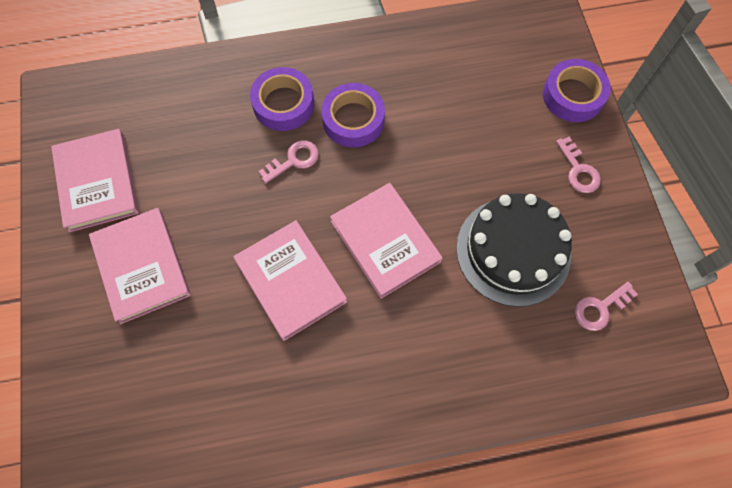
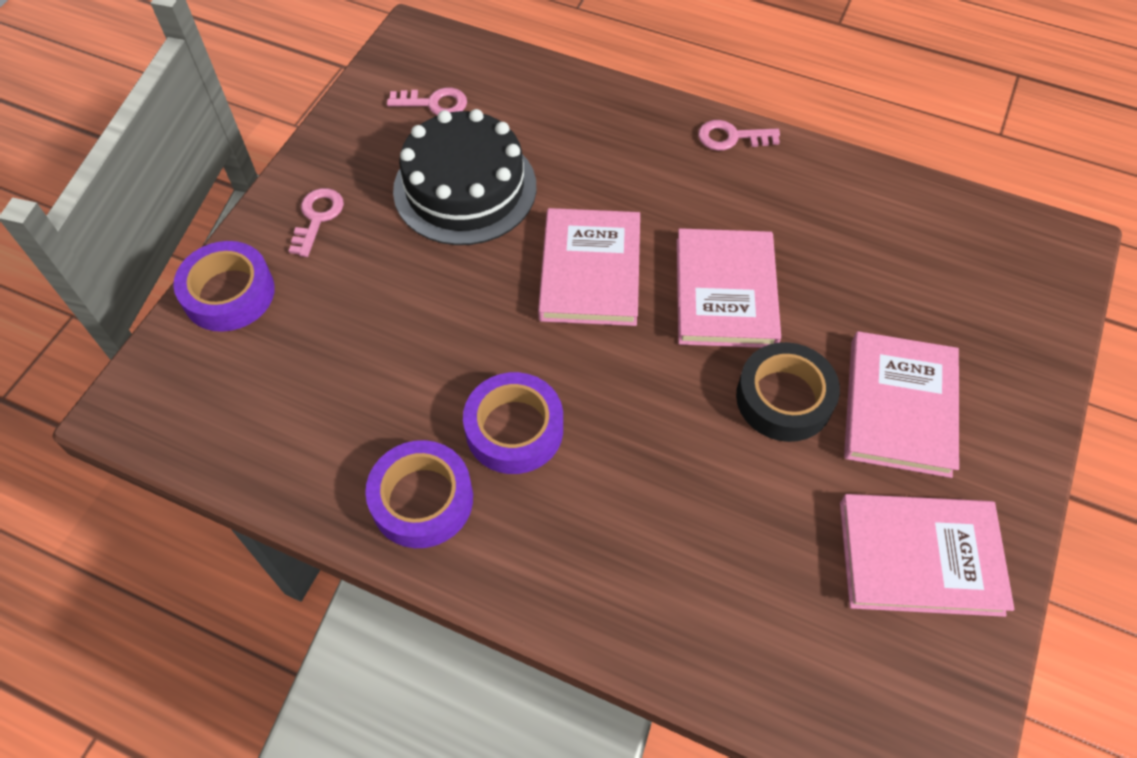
camera: 145 degrees left, 10 degrees down
pink book [51,129,139,232] -> pink book turned 75 degrees clockwise [840,494,1014,617]
purple tape [250,67,314,131] -> purple tape moved to [365,440,473,548]
pink key [258,140,319,183] -> pink key moved to [698,120,780,151]
none -> black tape [736,342,840,442]

